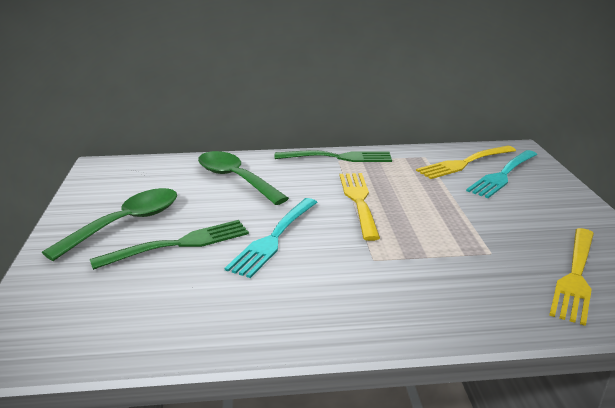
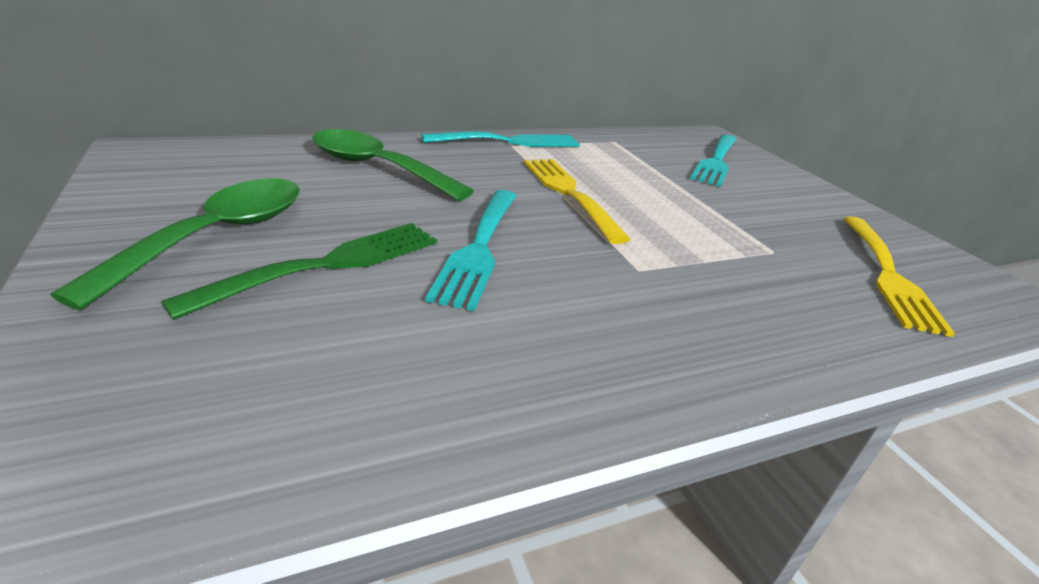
camera: 20 degrees left, 5 degrees up
green fork [275,150,392,162] -> turquoise fork [421,131,580,147]
yellow fork [416,146,516,179] -> none

